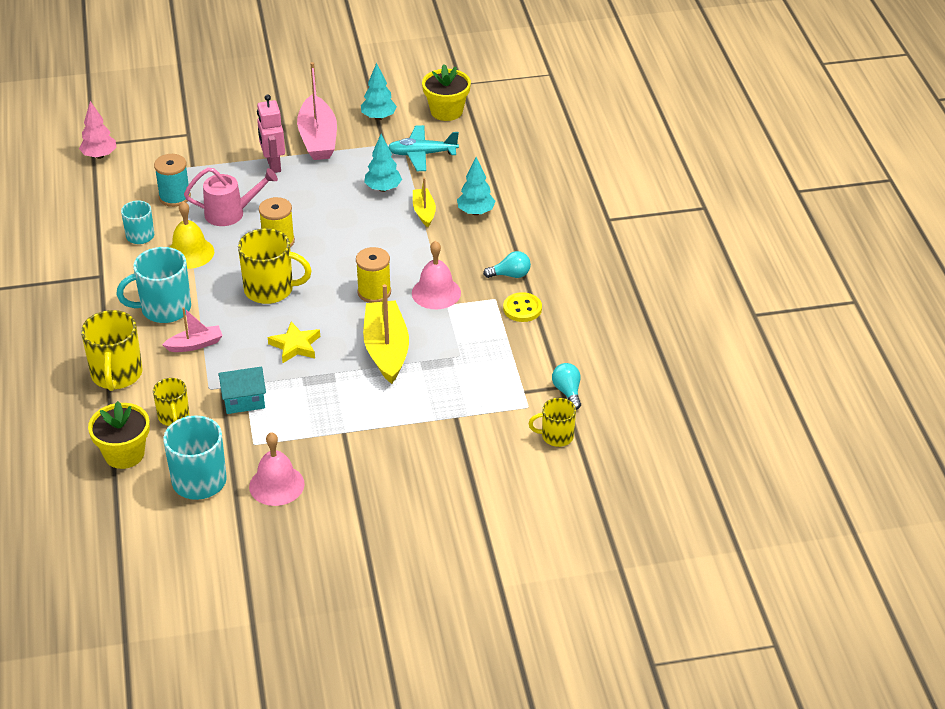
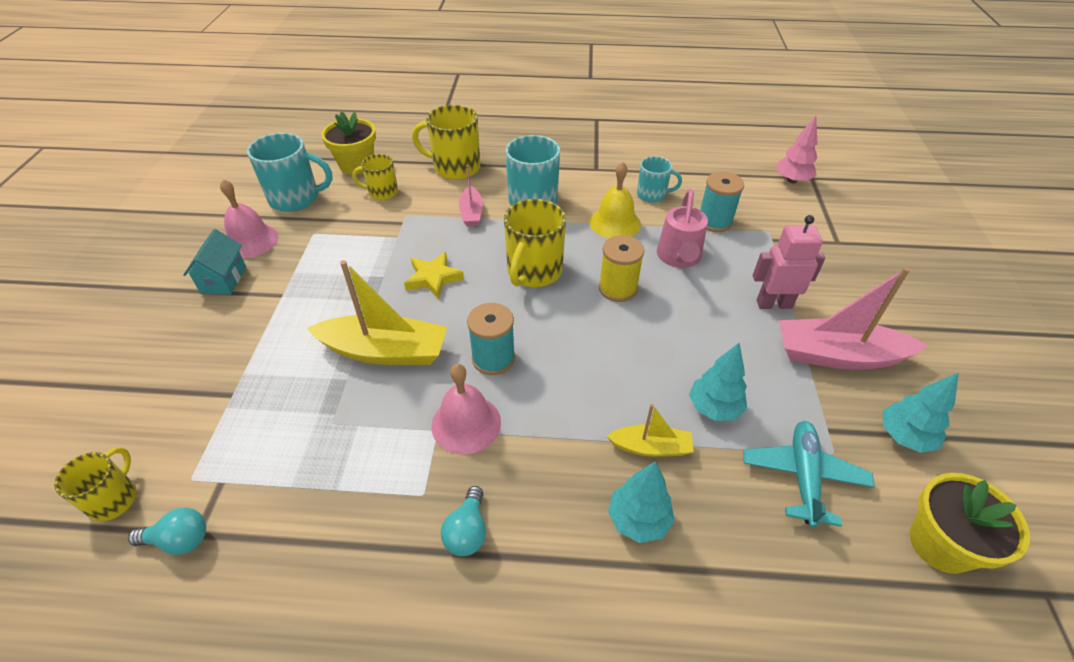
camera: 105 degrees right, 5 degrees up
turquoise house [218,366,266,414] -> turquoise house moved to [183,229,246,295]
yellow spool [356,247,391,303] -> turquoise spool [467,303,515,375]
yellow button [503,292,542,322] -> none

